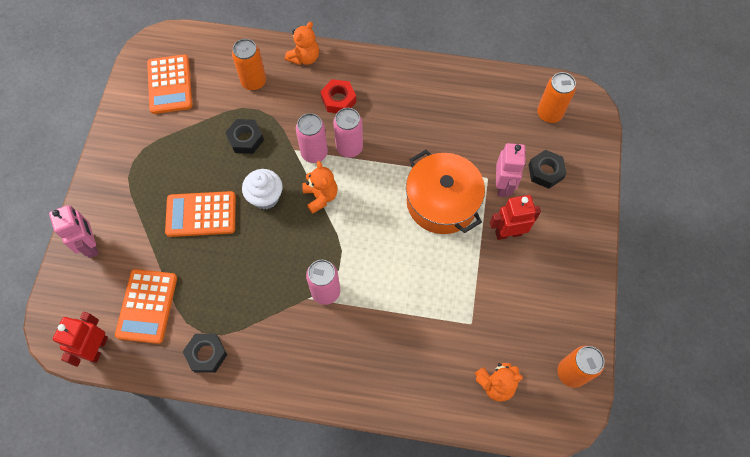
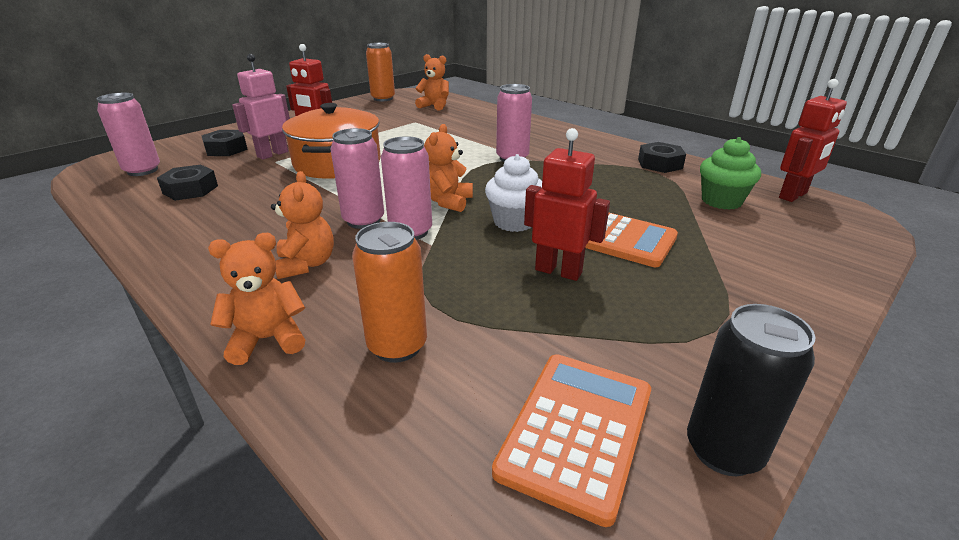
camera: 145 degrees left, 35 degrees down
pink robot [49,205,99,258] -> none
orange calculator [115,269,177,344] -> green cupcake [700,137,761,210]
black nut [225,119,264,154] -> black nut moved to [157,165,218,201]
red nut [320,79,356,113] -> orange teddy bear [271,171,334,279]
orange can [537,72,576,123] -> pink can [97,93,160,176]
none -> red robot [524,128,610,281]
none -> black can [687,304,815,476]

